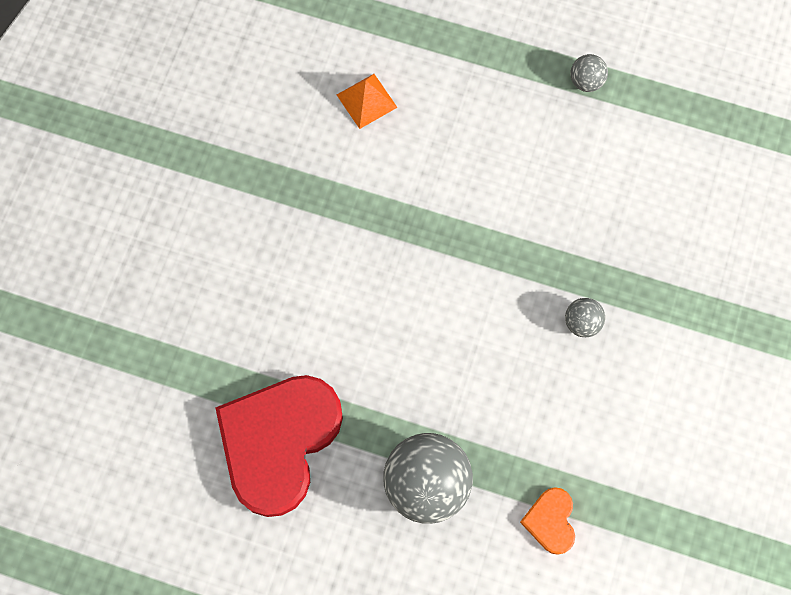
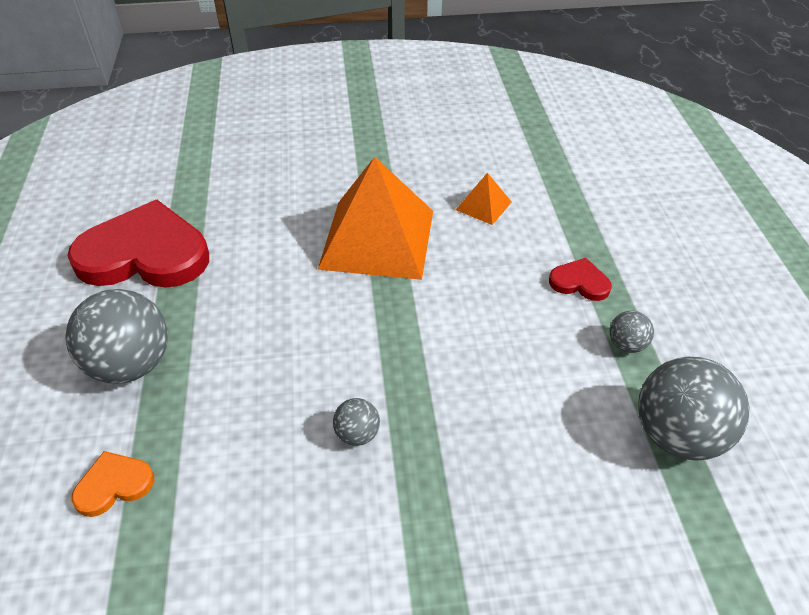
camera: 65 degrees right, 25 degrees down
none -> orange pyramid [318,157,433,280]
none -> red heart [549,258,612,301]
none -> grey ball [638,357,749,461]

